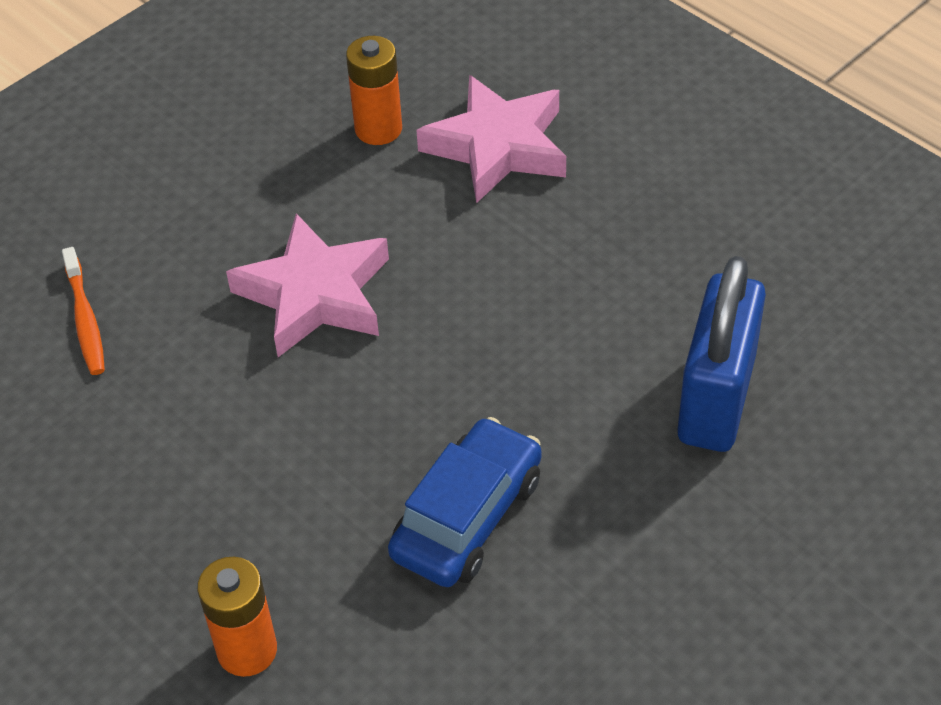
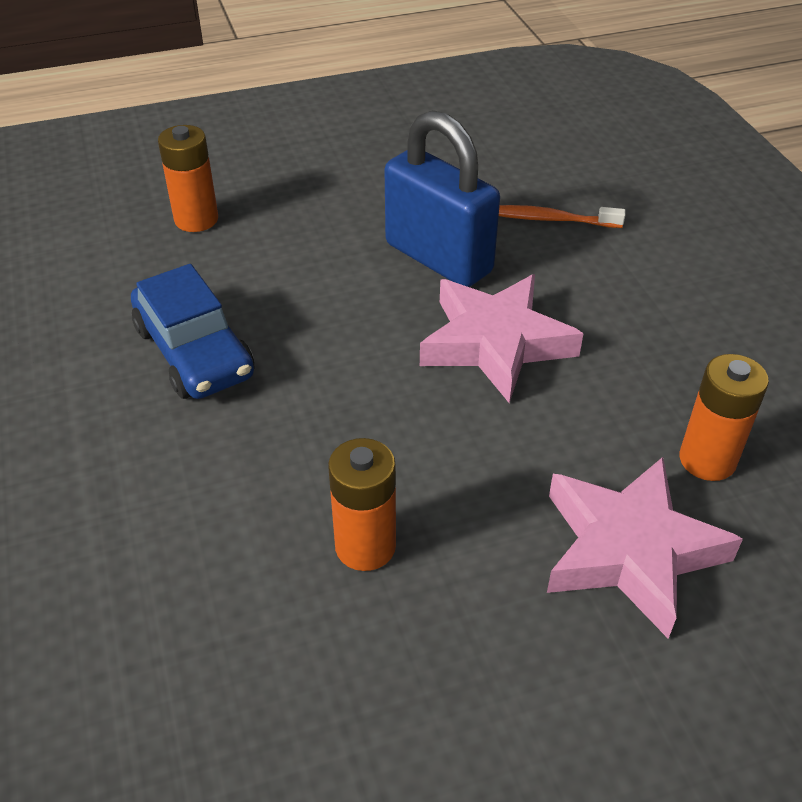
camera: 115 degrees right, 5 degrees down
blue padlock [677,256,766,452] -> blue padlock moved to [385,110,500,287]
none -> orange battery [328,438,396,571]

